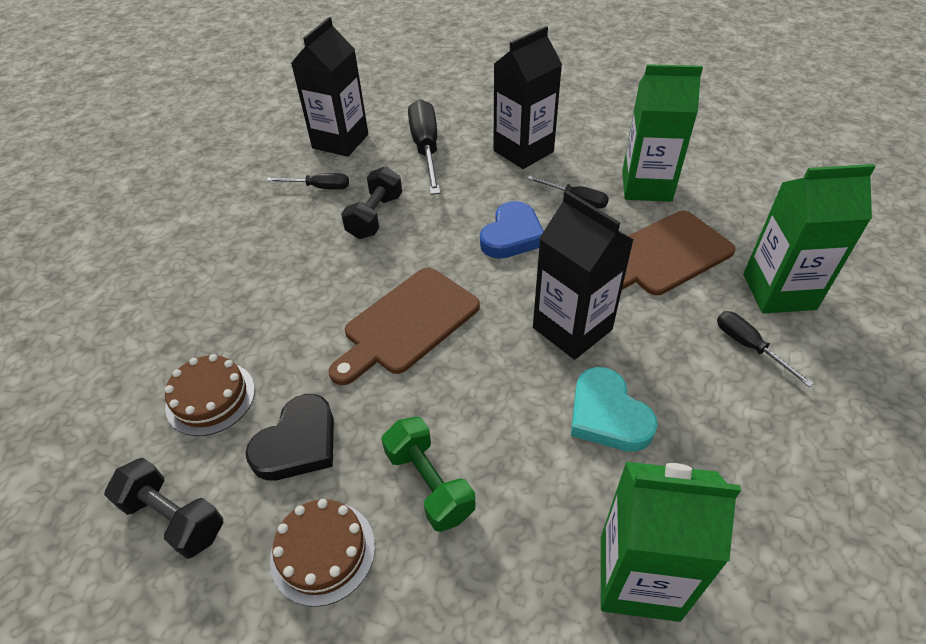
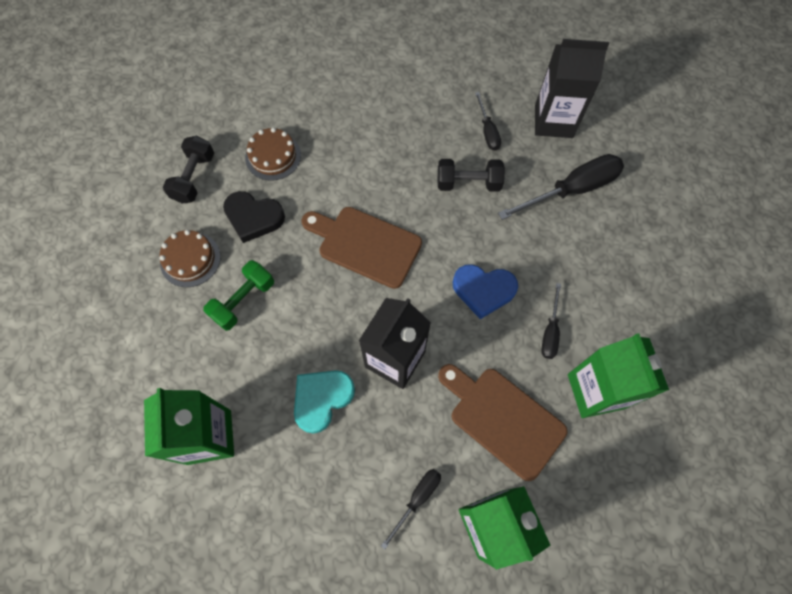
camera: 70 degrees right, 20 degrees up
black carton [493,26,562,169] -> none

